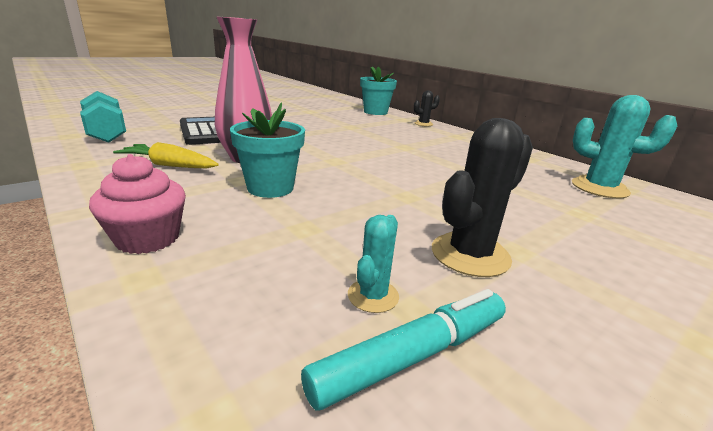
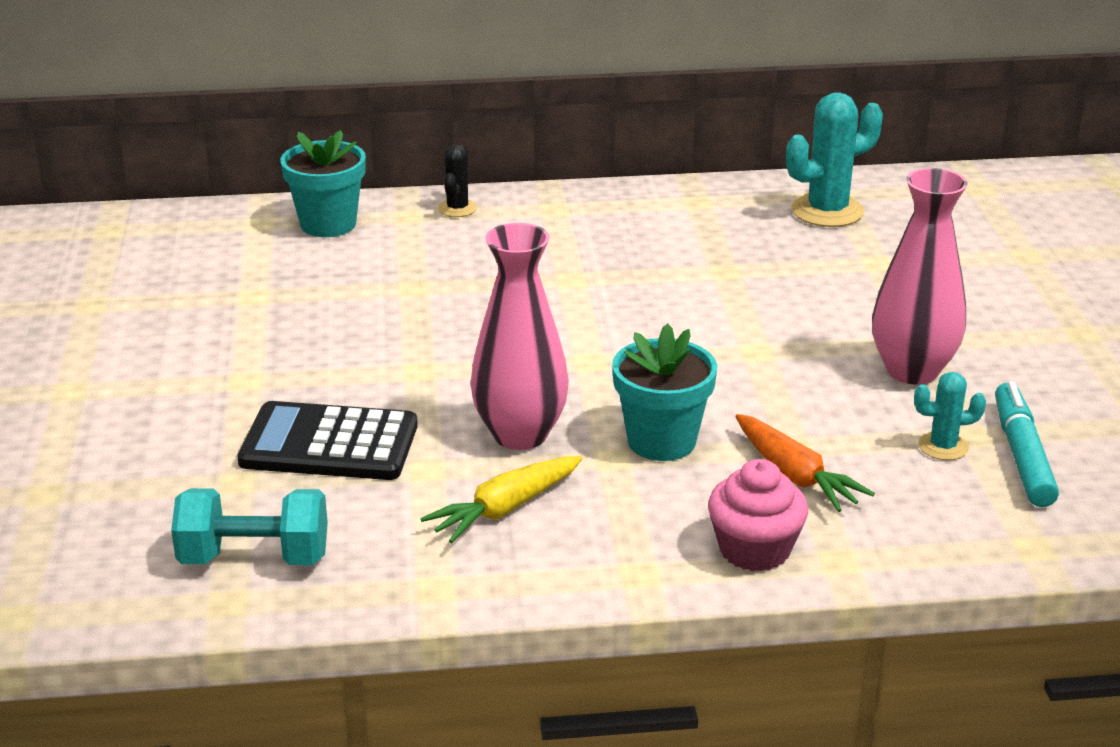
camera: 55 degrees left, 5 degrees up
turquoise cactus [348,215,399,313] -> turquoise cactus turned 60 degrees counterclockwise [914,372,986,460]
black cactus [432,118,533,277] -> pink vase [872,168,968,384]
none -> orange carrot [736,414,875,512]

